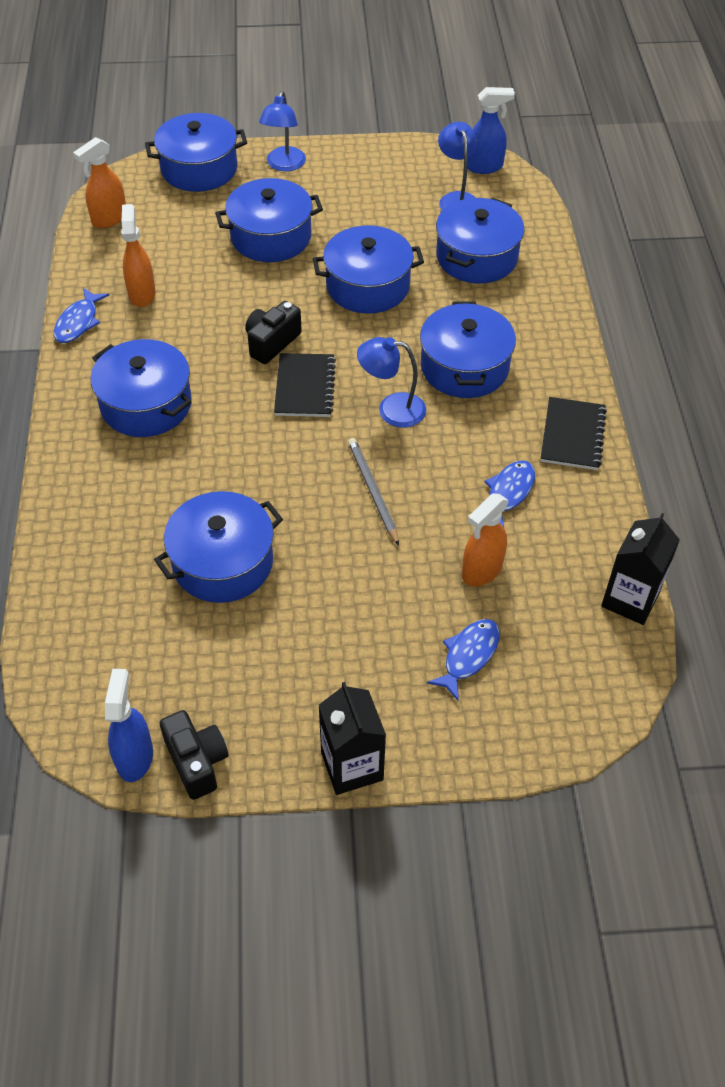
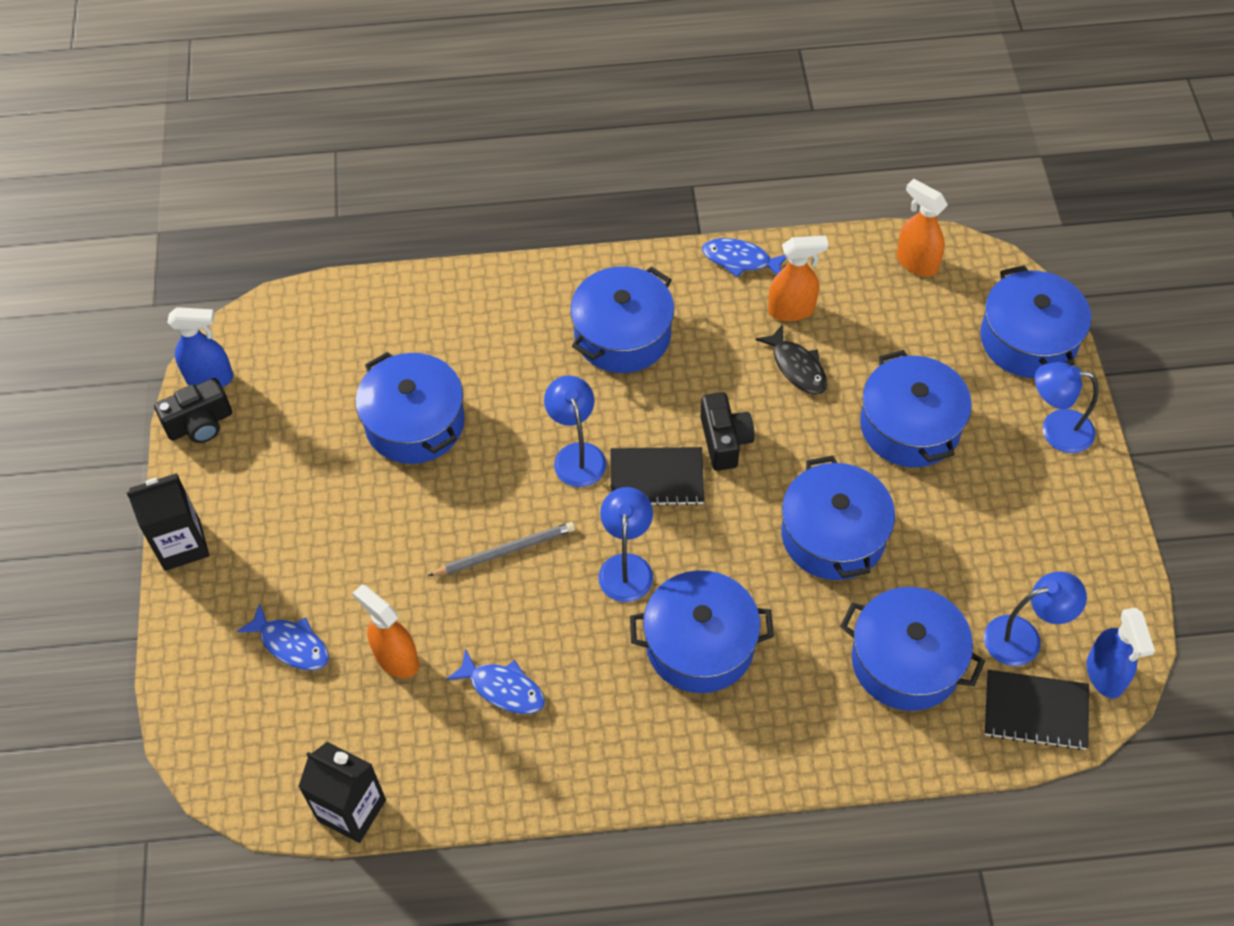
camera: 90 degrees right, 5 degrees up
black camera [245,301,302,364] -> black camera turned 45 degrees clockwise [701,392,755,471]
black notebook [541,397,607,470] -> black notebook moved to [984,670,1089,750]
none -> blue lamp [544,376,607,487]
none -> black fish [755,324,827,395]

